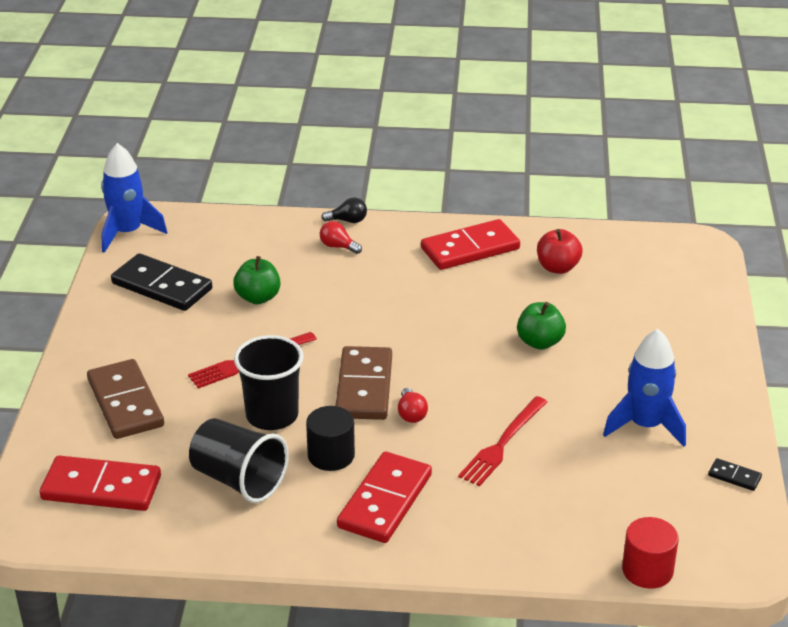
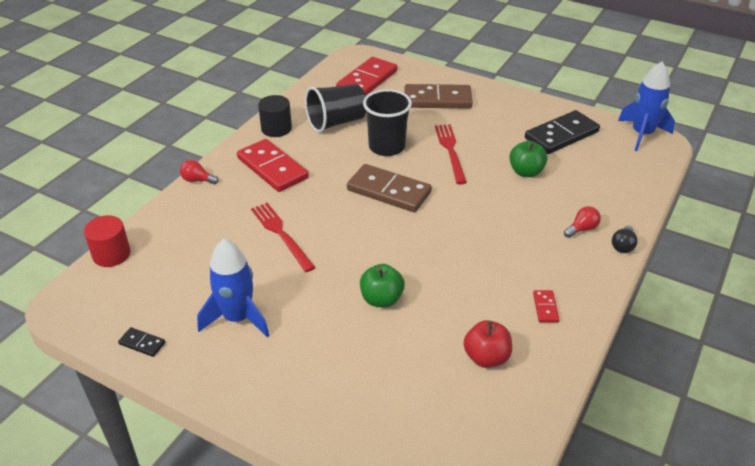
camera: 115 degrees right, 5 degrees up
black cylinder [306,406,355,471] -> black cylinder moved to [258,95,292,137]
red light bulb [398,388,428,423] -> red light bulb moved to [180,160,219,184]
red domino [421,219,520,270] -> red domino [533,290,560,323], size x0.44
black domino [708,458,762,491] -> black domino turned 60 degrees clockwise [118,327,165,357]

